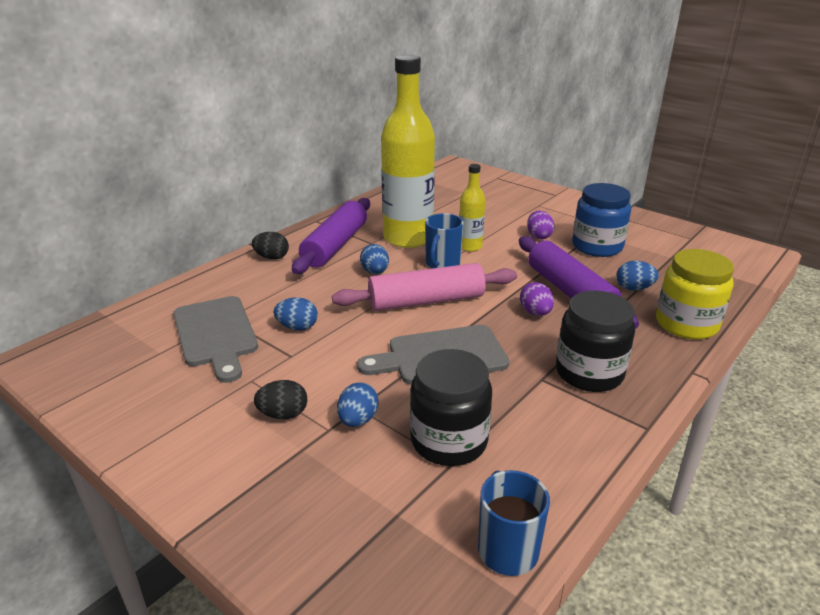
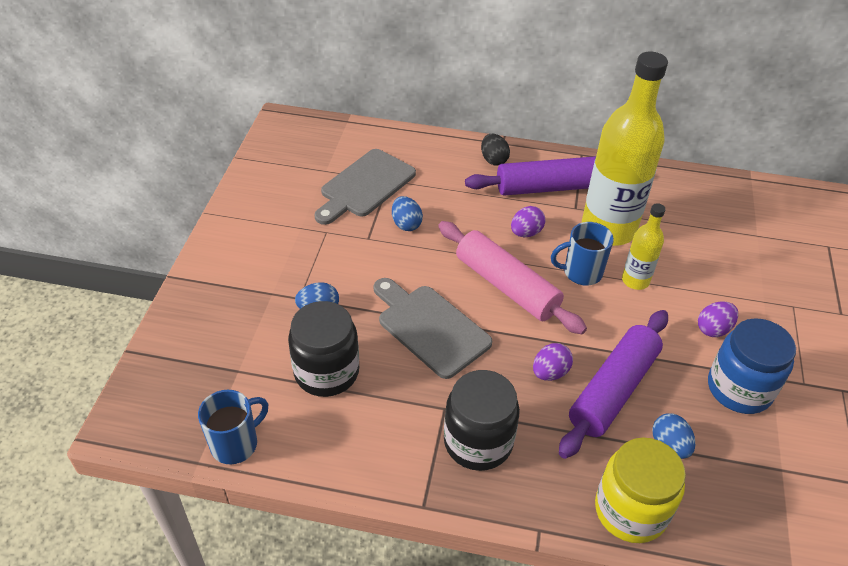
camera: 60 degrees right, 15 degrees up
black egg [254,380,308,419] -> none
blue egg [360,244,389,274] -> purple egg [511,206,546,237]

